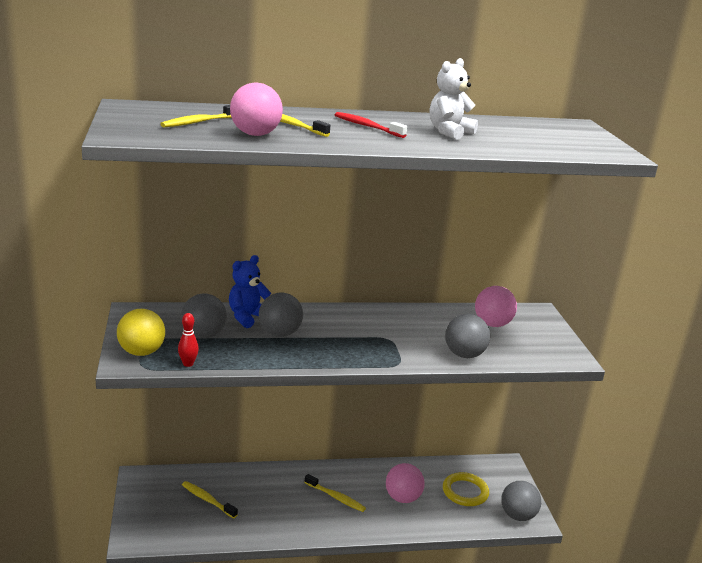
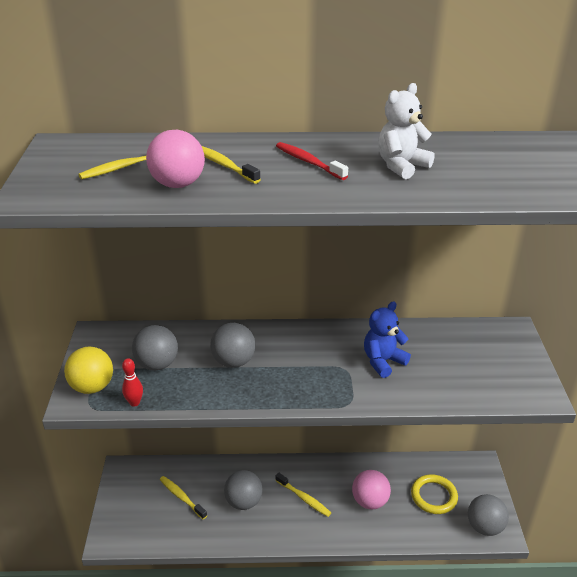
camera: 10 degrees right, 10 degrees up
blue teddy bear [229,255,272,328] -> blue teddy bear moved to [364,302,411,378]
grey ball [445,314,490,358] -> grey ball moved to [224,470,263,510]
pink ball [475,286,517,327] -> none

